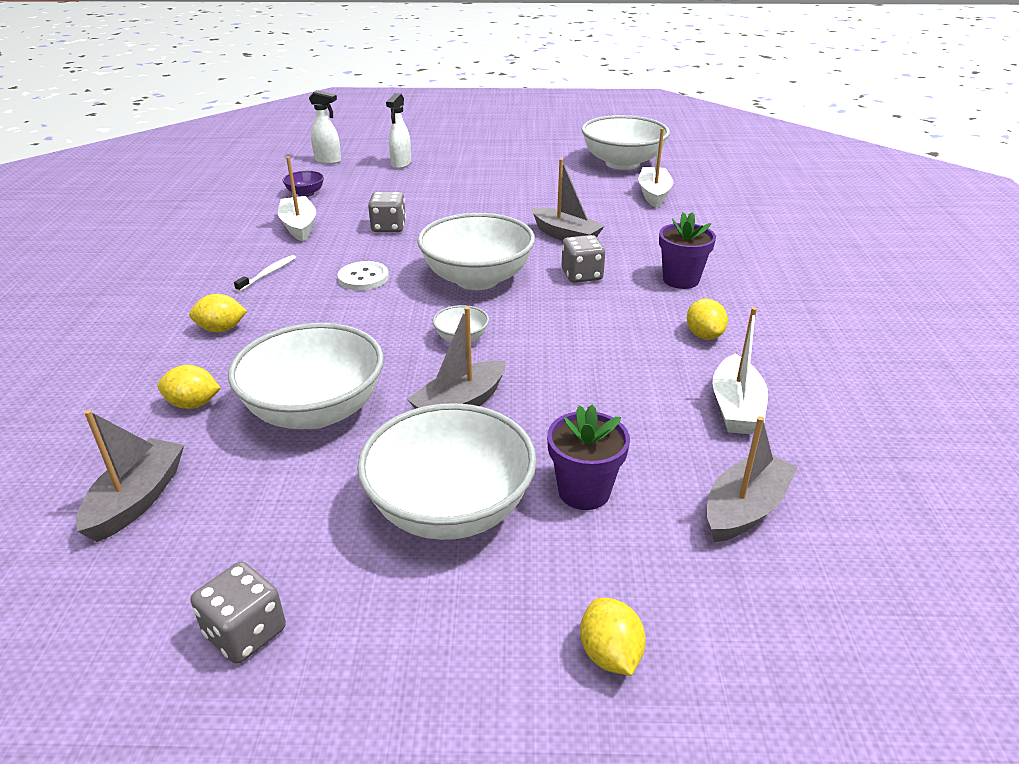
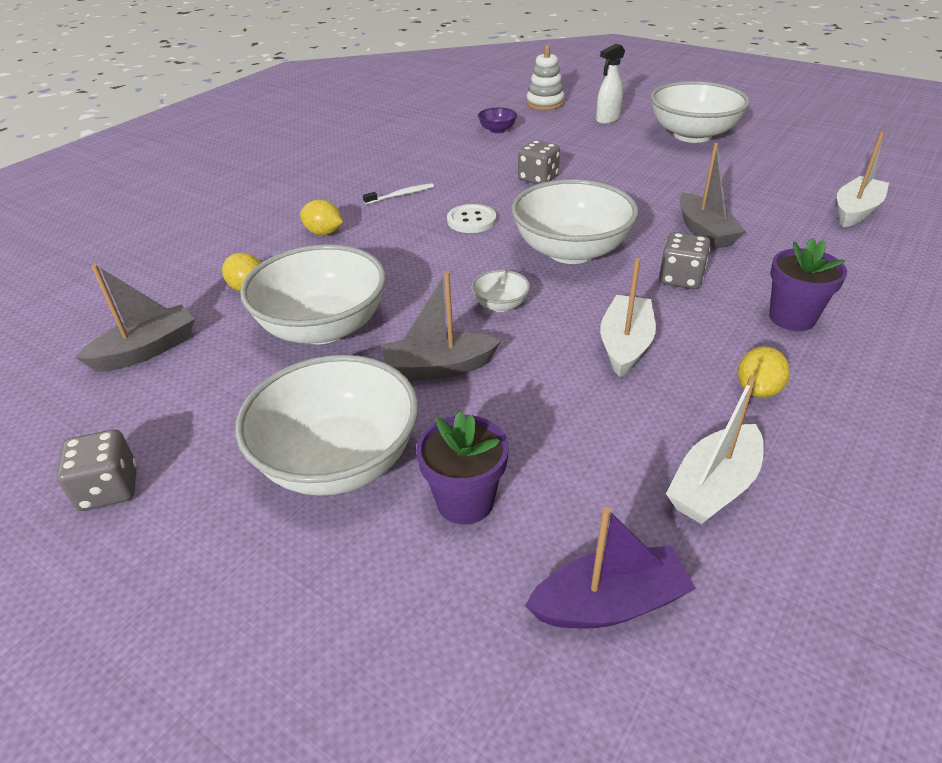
camera: 35 degrees right, 5 degrees up
white boat [278,156,316,242] -> white boat moved to [600,258,656,377]
white spray bottle [309,90,341,164] -> white stacking toy [526,45,565,110]
yellow lemon [580,598,646,676] -> none
white bowl [582,115,670,170] -> white bowl moved to [650,81,750,143]
grey boat [706,416,798,542] -> purple boat [525,507,696,629]

